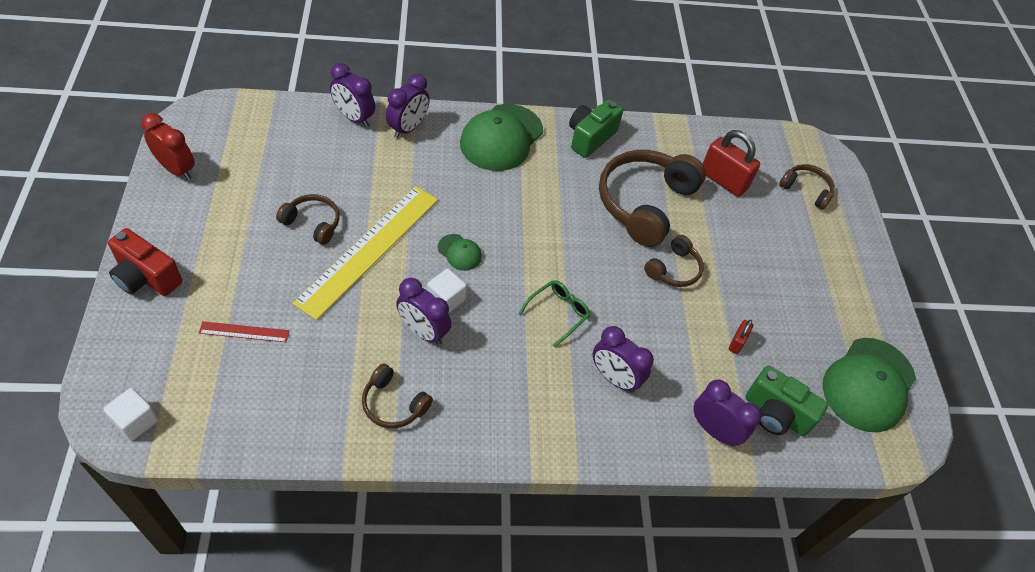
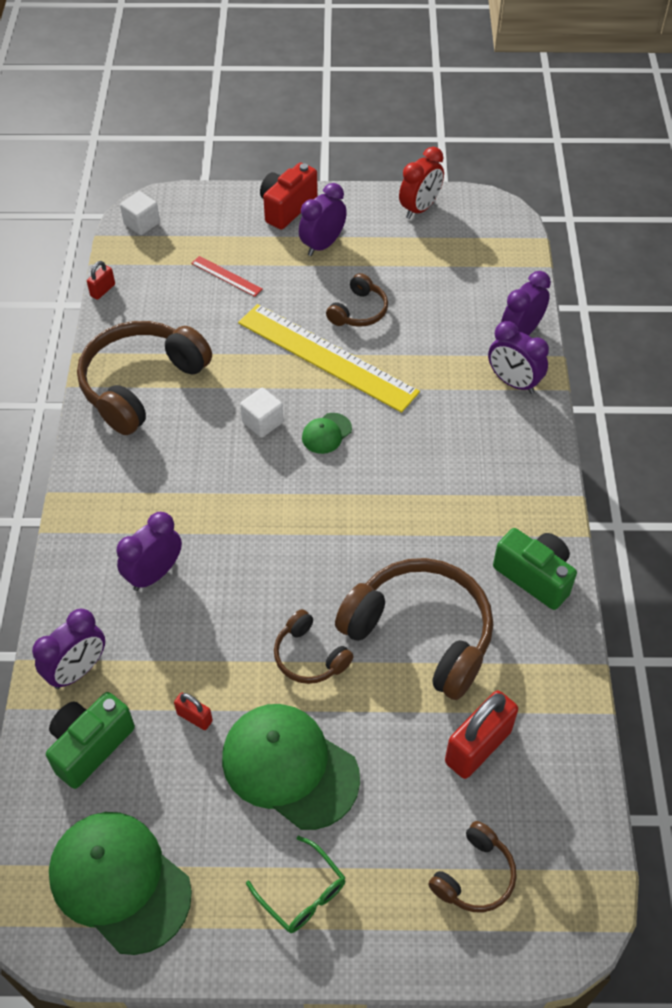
camera: 100 degrees right, 0 degrees up
red ruler [199,321,289,342] -> red ruler turned 60 degrees counterclockwise [191,256,263,297]
brown headphones [362,363,433,428] -> brown headphones [77,321,212,435], size x1.98
purple clock [396,278,451,345] -> purple clock moved to [299,183,347,256]
green cap [460,104,543,171] -> green cap moved to [222,704,360,830]
green glasses [519,280,590,348] -> green glasses moved to [246,836,346,933]
none -> red padlock [87,261,115,300]

